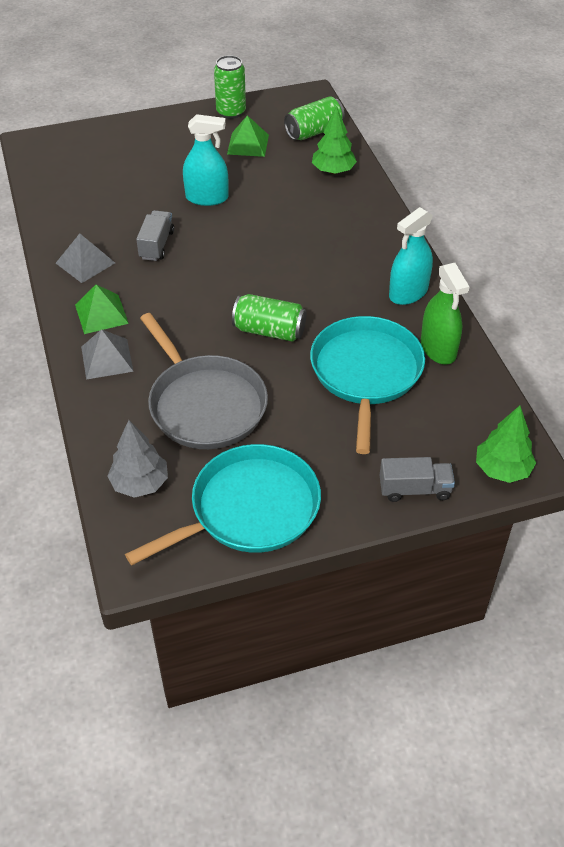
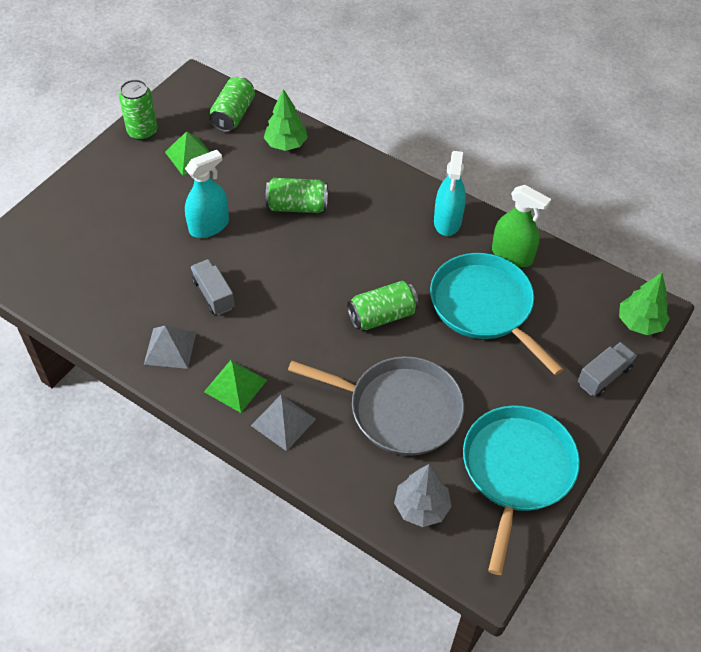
camera: 40 degrees left, 5 degrees up
none -> green can [266,178,328,213]

